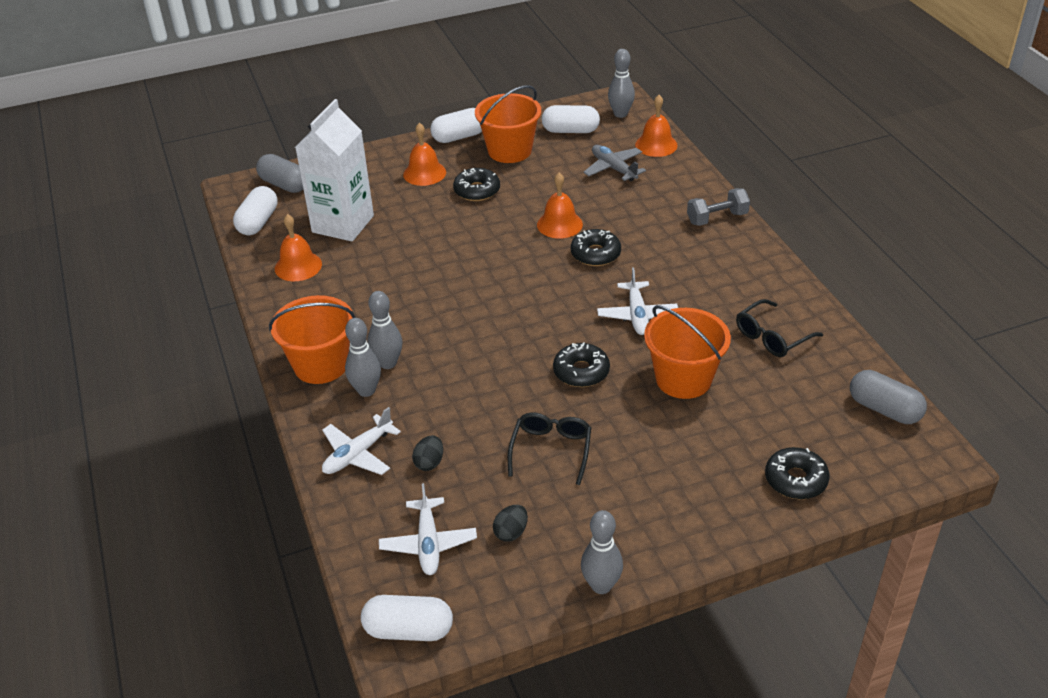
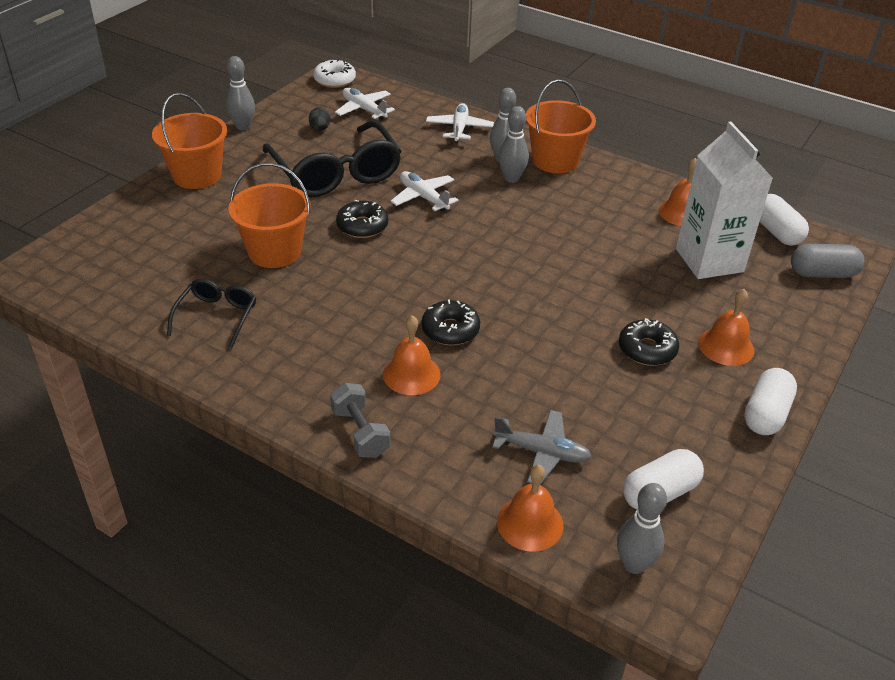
camera: 140 degrees right, 0 degrees up
white capsule [361,595,453,641] -> white donut [313,59,356,88]
black egg [412,435,443,471] -> none
orange bucket [475,85,541,163] -> orange bucket moved to [152,93,227,189]
black glasses [508,413,591,485] -> black glasses [263,121,402,198], size x1.94
orange bell [537,173,583,239] -> orange bell moved to [383,315,441,395]
white plane [597,268,678,335] -> white plane moved to [390,171,458,212]
grey dumbbell [687,188,750,226] -> grey dumbbell turned 60 degrees counterclockwise [330,383,391,458]
black donut [765,447,830,499] -> none
grey capsule [850,370,927,424] -> none

